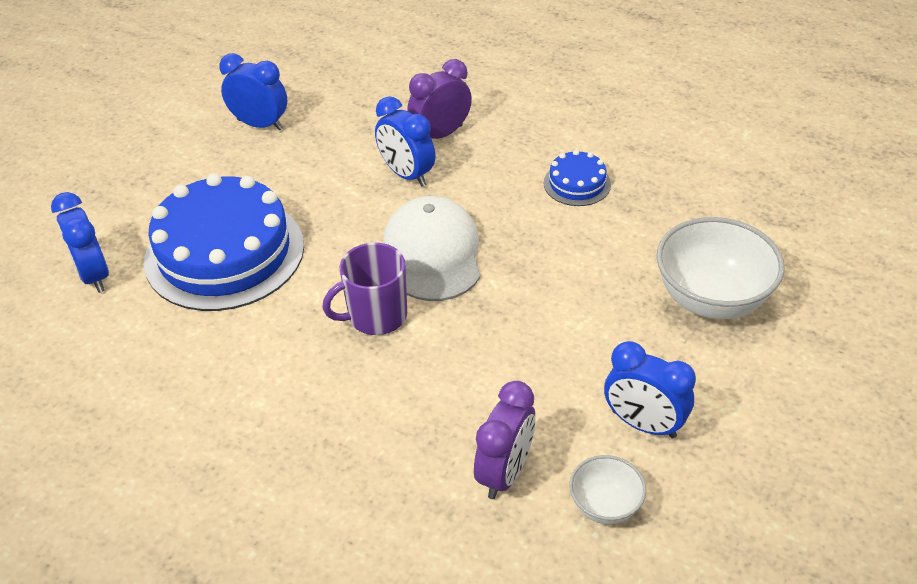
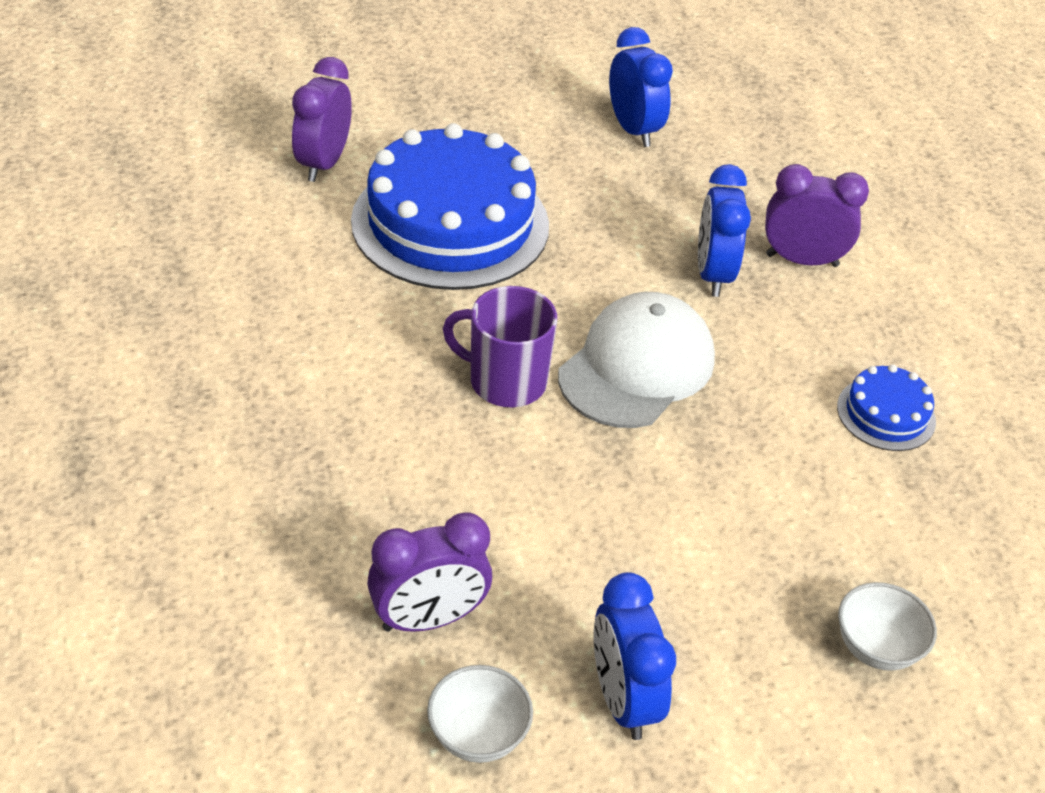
camera: 40 degrees right, 0 degrees up
blue clock [51,192,109,293] -> purple clock [292,57,352,182]
white bowl [656,217,784,319] -> white bowl [838,582,937,671], size x0.52

